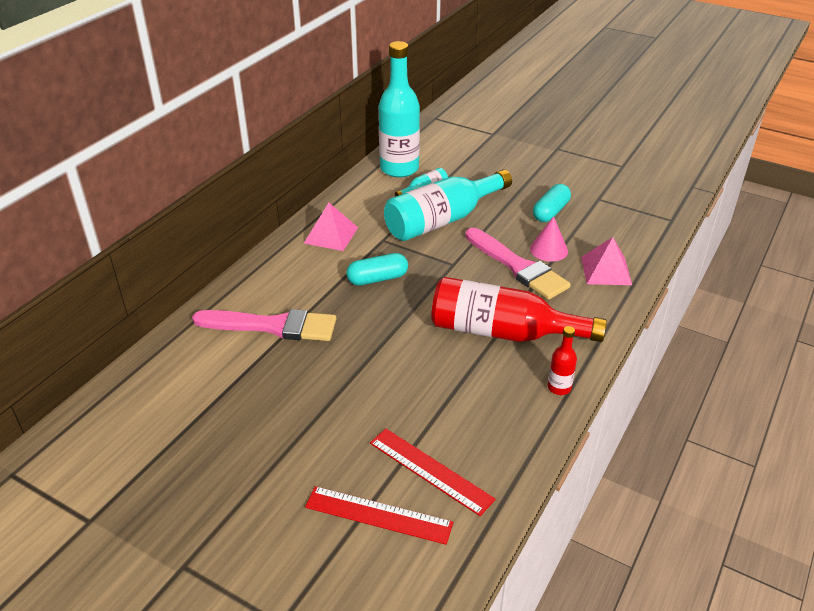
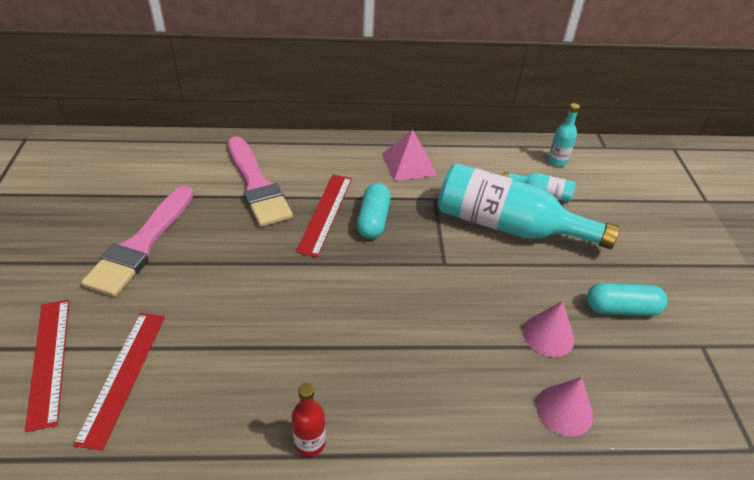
camera: 55 degrees right, 5 degrees up
turquoise capsule [346,253,408,286] -> turquoise capsule turned 60 degrees clockwise [357,183,391,239]
turquoise bottle [379,41,420,177] -> turquoise bottle [548,103,580,167], size x0.44
red bottle [431,277,607,342] -> none
pink brush [465,228,571,300] -> pink brush moved to [81,186,194,297]
pink pyramid [581,237,632,285] -> pink cone [536,377,593,437]
none -> red ruler [296,175,352,257]

